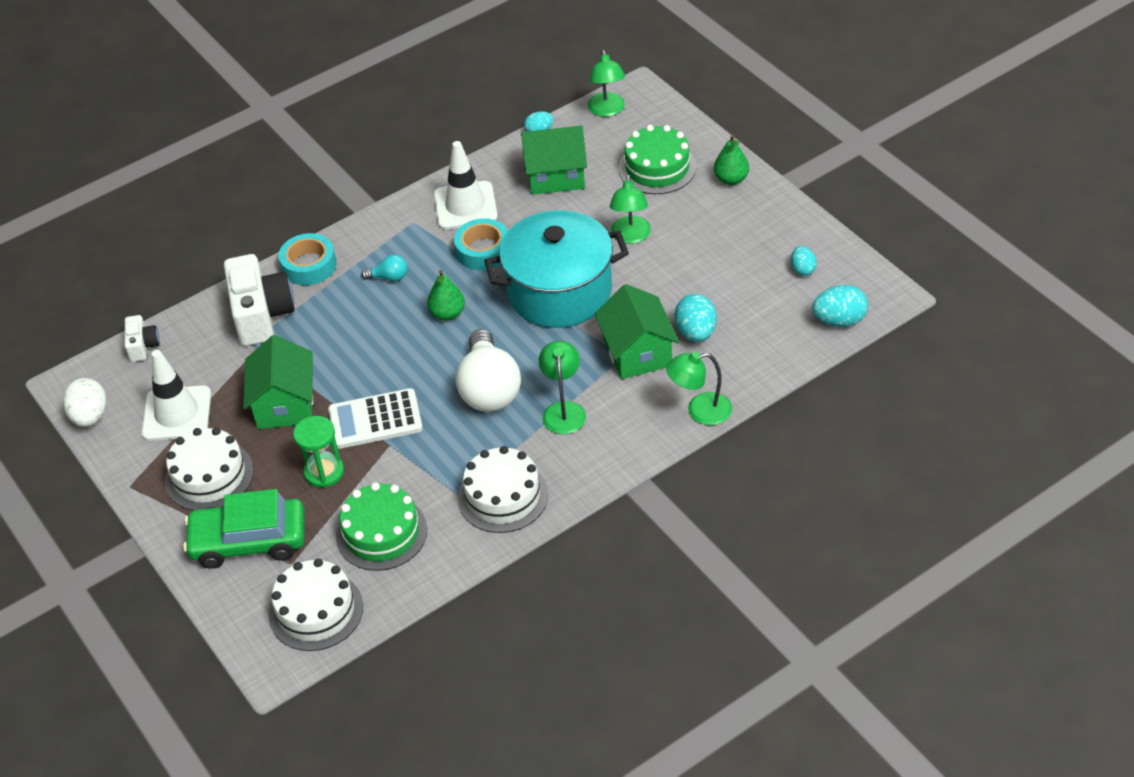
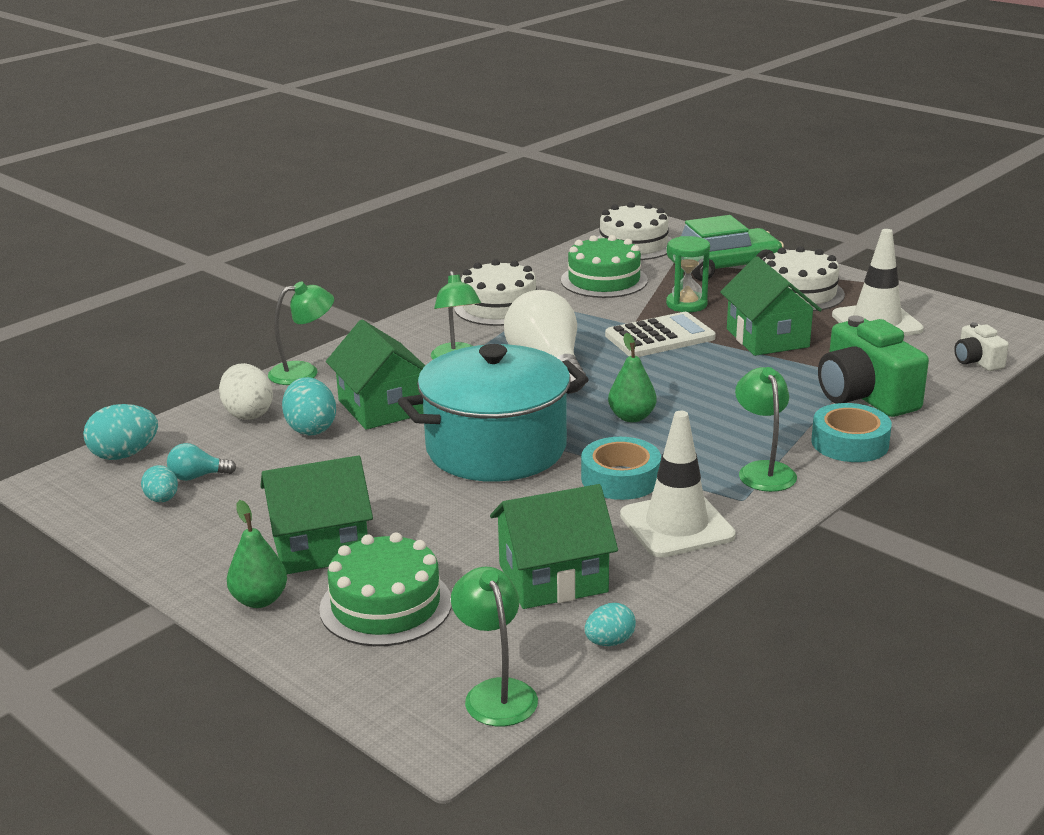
camera: 165 degrees right, 20 degrees down
white egg [63,378,107,427] -> white egg moved to [219,363,273,420]
white camera [224,254,295,346] -> green camera [818,315,929,417]
turquoise light bulb [361,255,408,281] -> turquoise light bulb moved to [167,443,236,481]
green lamp [610,174,651,244] -> green lamp moved to [735,367,797,492]
none -> green house [260,455,373,574]

